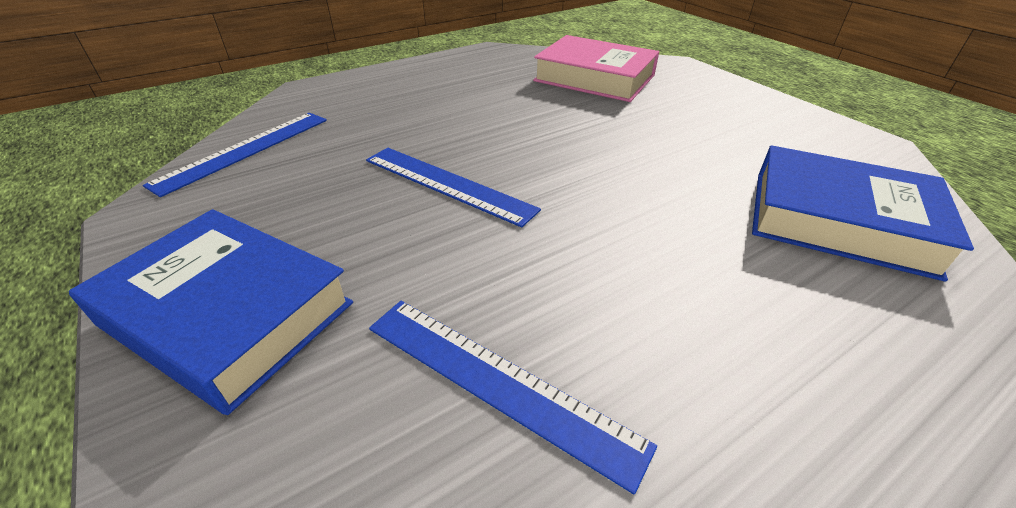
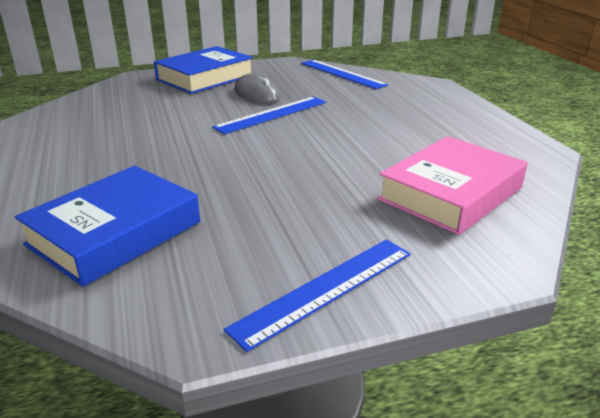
camera: 105 degrees right, 10 degrees down
blue ruler [369,301,657,495] -> blue ruler moved to [224,240,411,352]
none -> grey mouse [235,73,281,104]

